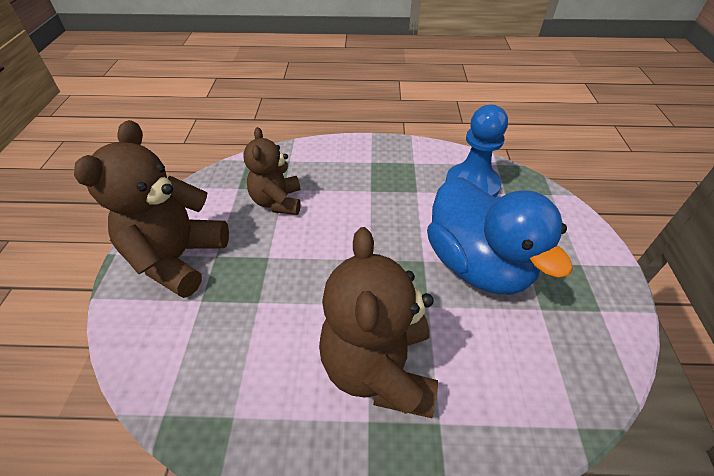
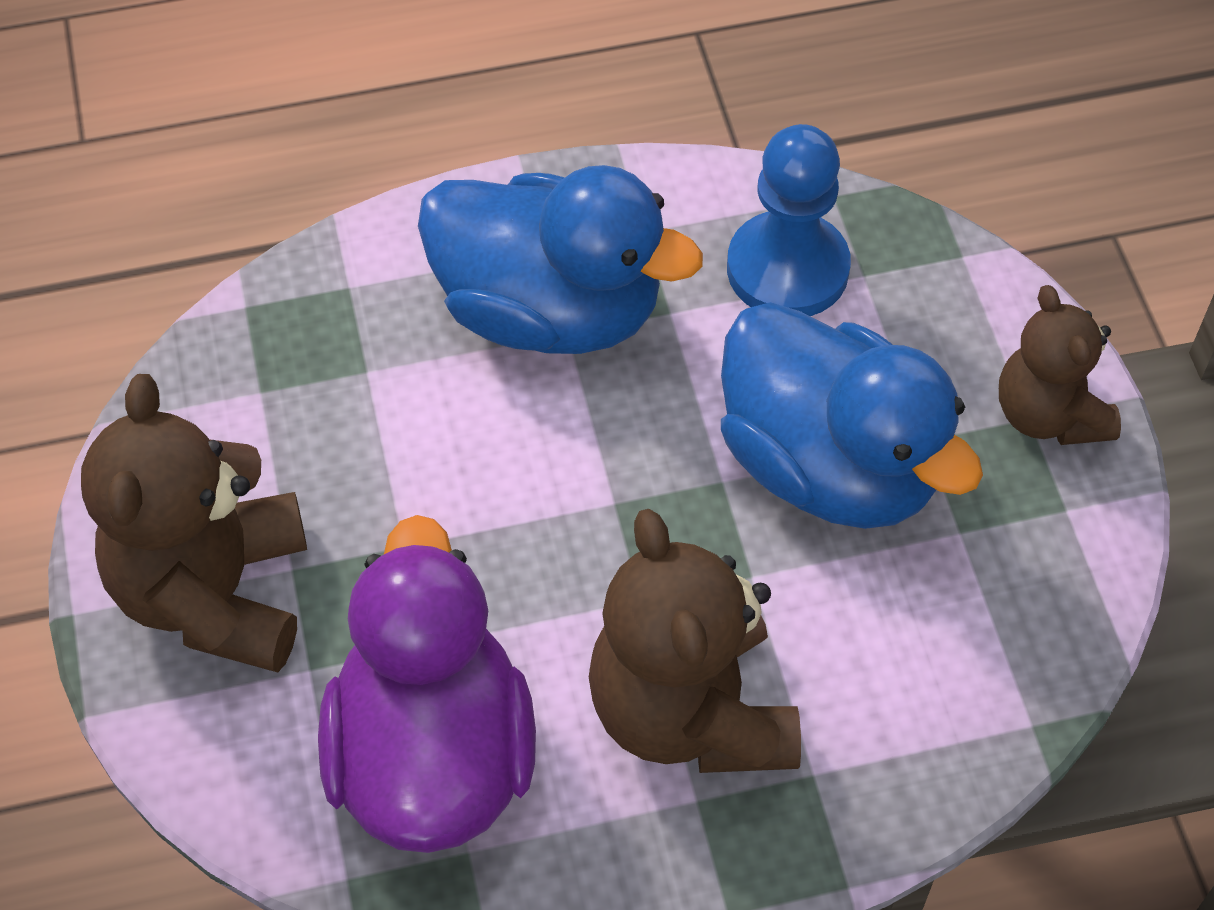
camera: 15 degrees left, 10 degrees up
brown teddy bear [243,127,301,215] -> brown teddy bear moved to [999,285,1121,445]
none -> purple duck [318,515,536,853]
none -> blue duck [418,165,703,354]

